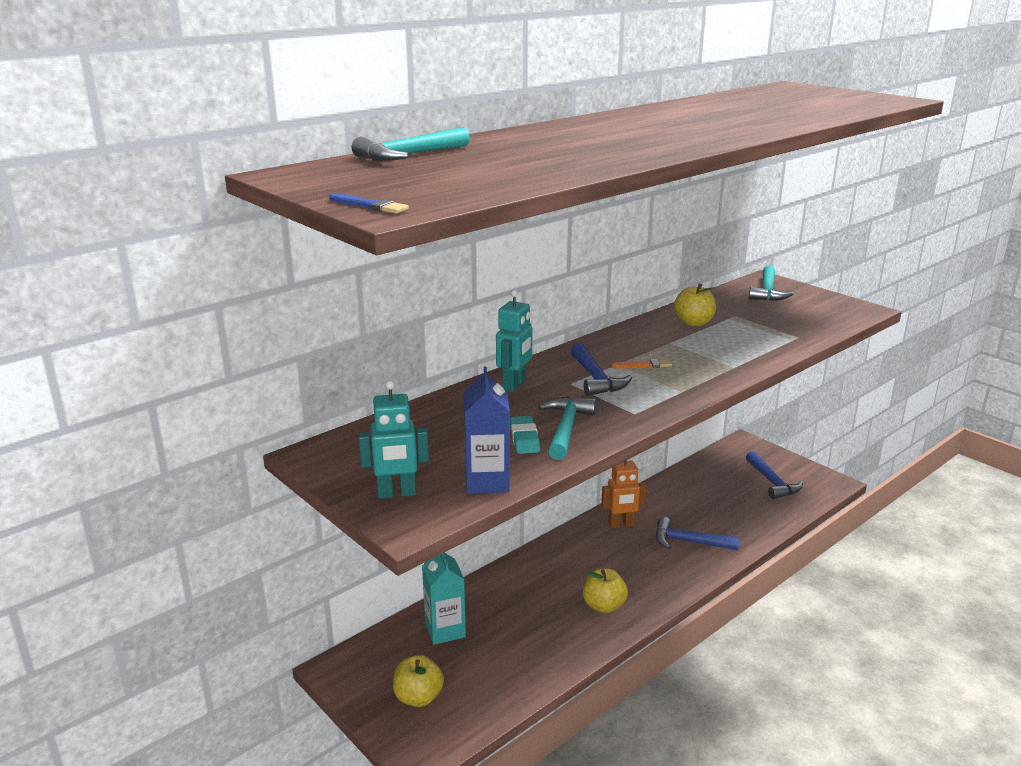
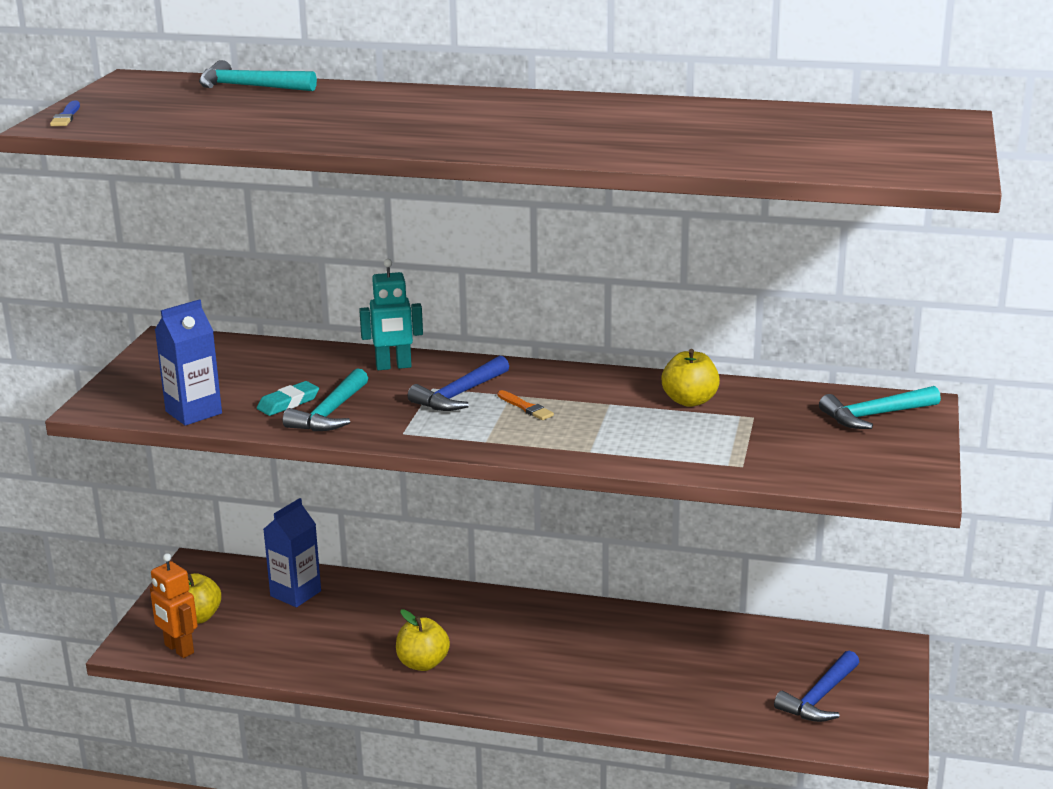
camera: 55 degrees right, 0 degrees up
turquoise robot [358,380,429,499] -> none
turquoise carton [422,553,466,645] -> blue carton [264,498,321,607]
turquoise hammer [538,397,596,460] -> turquoise hammer turned 135 degrees clockwise [283,369,368,431]
orange robot [601,460,647,528] -> orange robot moved to [150,553,198,658]
blue hammer [656,517,740,550] -> none

